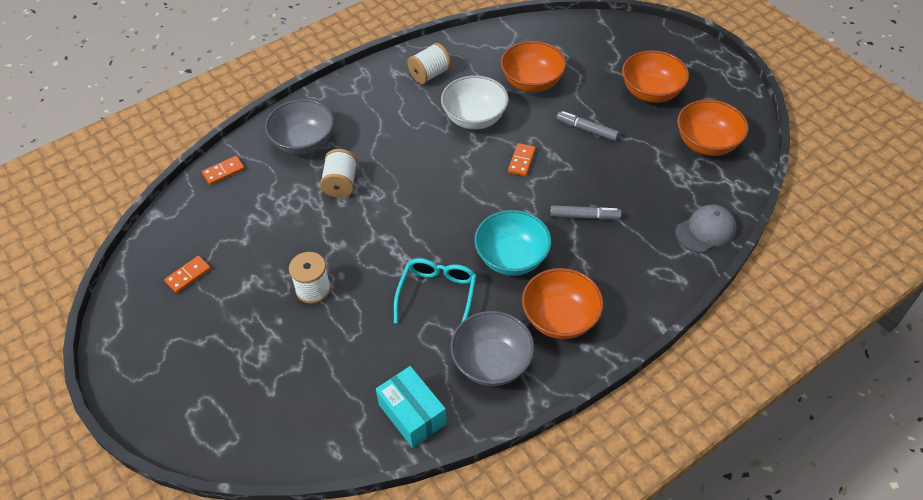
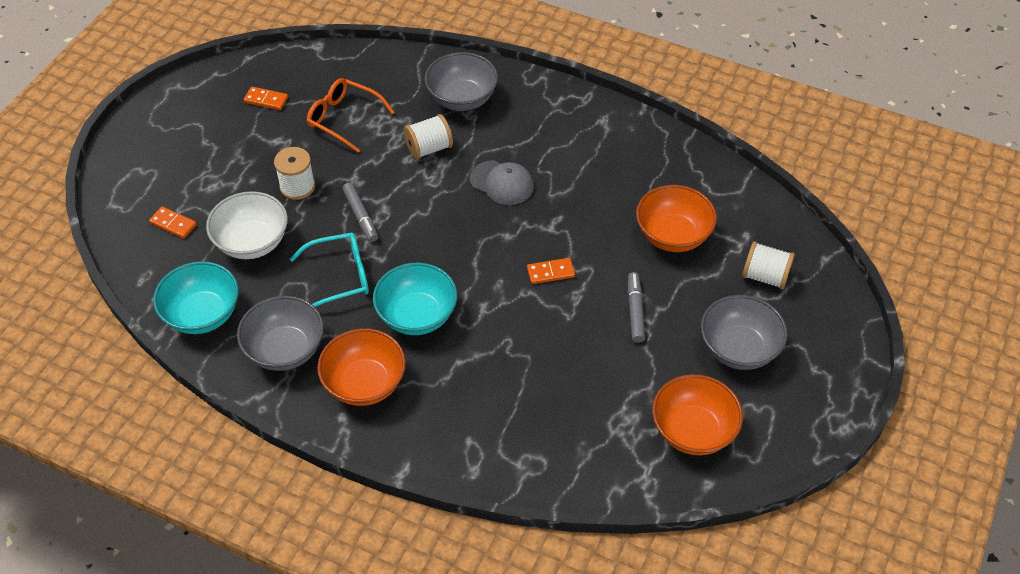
camera: 60 degrees right, 0 degrees up
orange domino [202,156,245,185] -> orange domino moved to [149,207,197,239]
turquoise box [376,366,447,448] -> turquoise bowl [153,261,239,334]
white spool [407,43,451,84] -> white spool moved to [742,241,795,290]
white bowl [441,75,509,129] -> white bowl moved to [206,191,288,259]
grey marker [550,205,621,220] -> grey marker moved to [342,183,378,242]
orange bowl [622,50,689,103] -> grey bowl [701,295,788,370]
grey cap [675,205,737,253] -> grey cap moved to [470,160,534,205]
none -> orange glasses [307,78,395,153]

